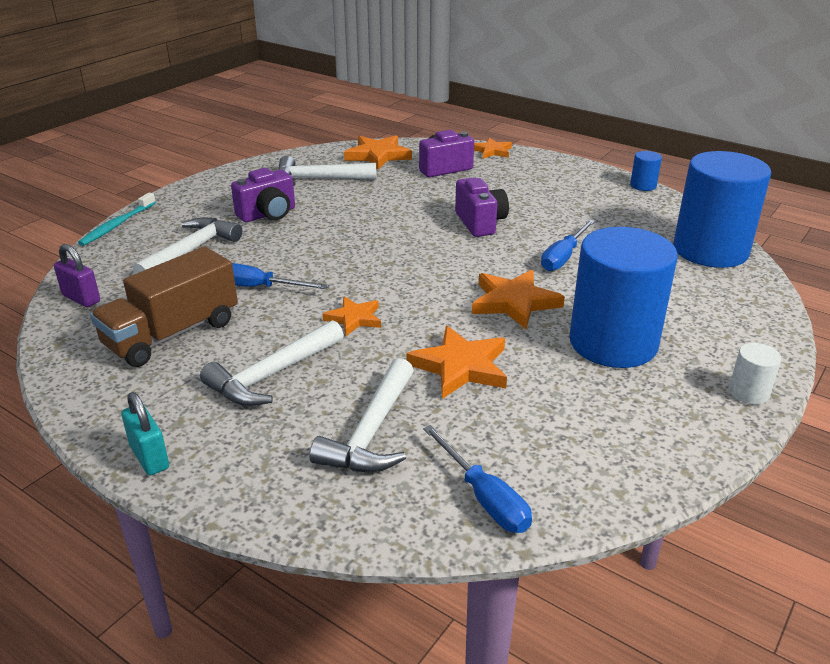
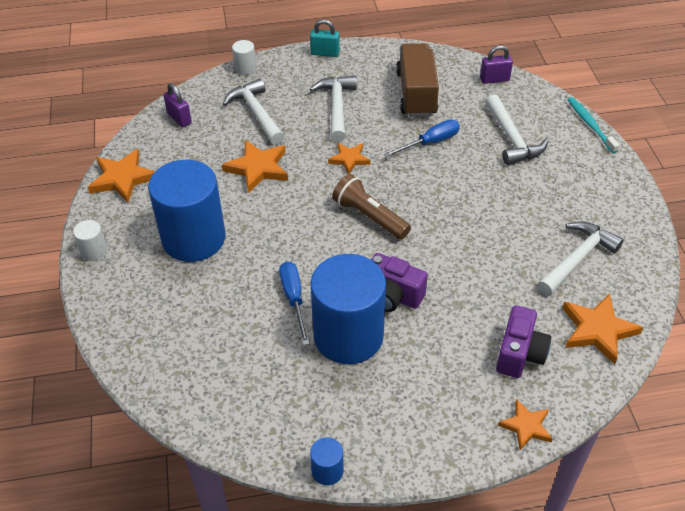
camera: 135 degrees right, 15 degrees up
purple camera [231,168,295,222] -> none
blue screwdriver [423,425,532,533] -> purple padlock [163,83,192,128]
orange star [472,270,565,329] -> orange star moved to [88,149,155,203]
blue cylinder [673,151,771,268] -> blue cylinder moved to [311,254,386,364]
none -> white cylinder [232,40,256,75]
none -> brown flashlight [332,174,411,240]

